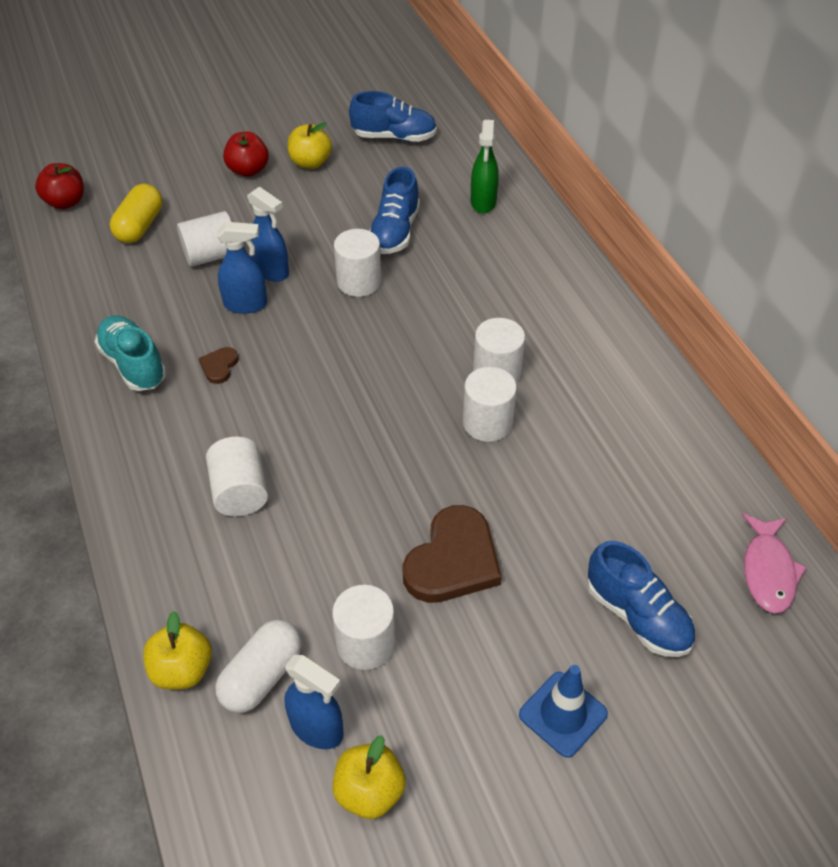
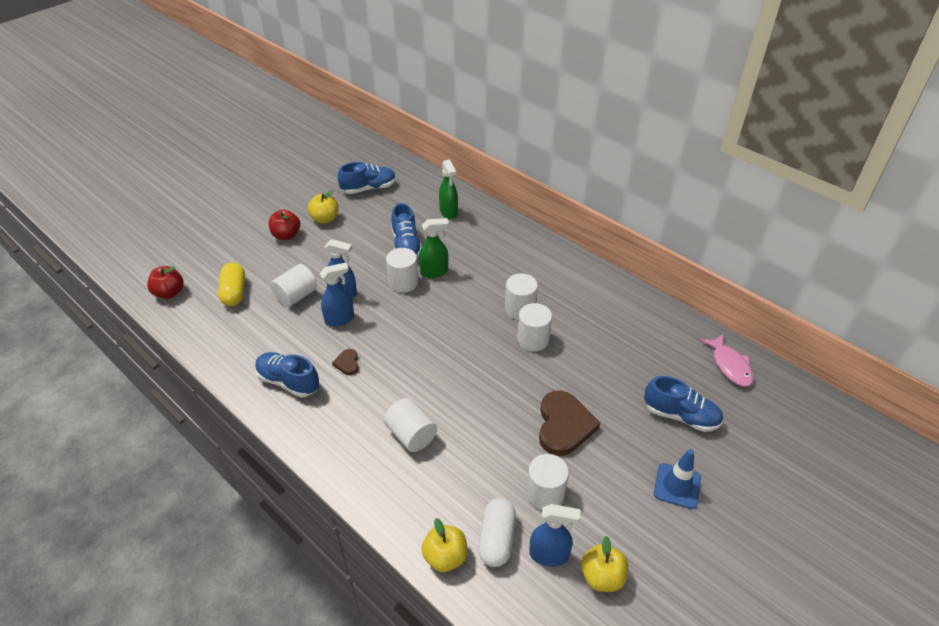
camera: 25 degrees left, 5 degrees down
turquoise shoe [95,315,167,391] -> blue shoe [255,352,319,398]
none -> green spray bottle [419,218,449,278]

